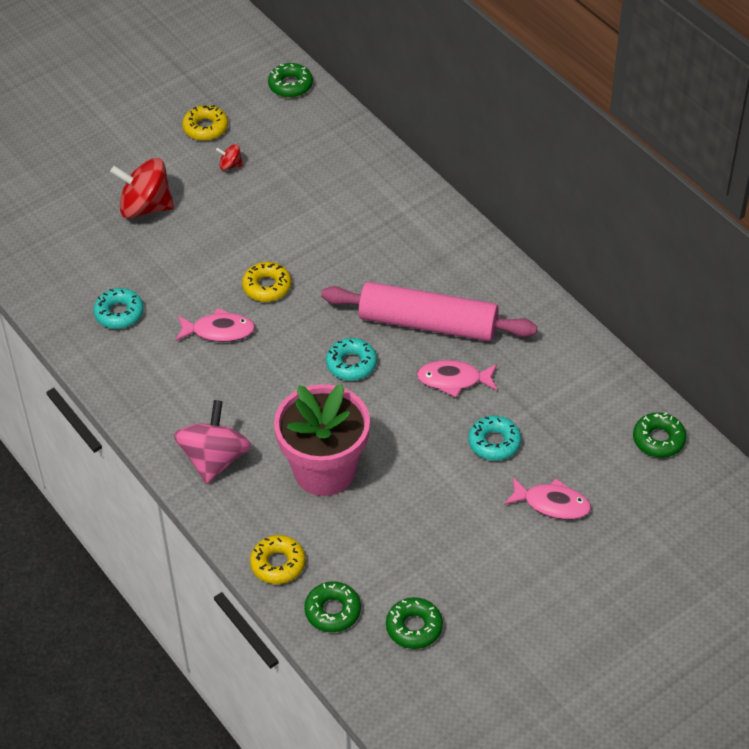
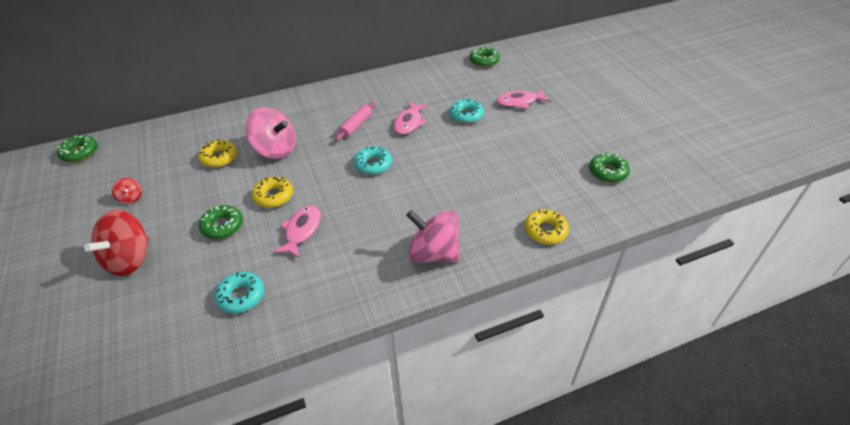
camera: 75 degrees left, 5 degrees down
yellow donut [182,105,228,141] -> yellow donut moved to [198,139,237,168]
red spinning top [216,144,243,170] -> red spinning top turned 60 degrees counterclockwise [112,178,142,204]
pink flower pot [274,384,370,496] -> none
green donut [304,581,361,632] -> green donut moved to [199,205,243,239]
pink rolling pin [321,282,537,341] -> pink rolling pin [335,102,375,141], size x0.46
pink fish [504,477,591,520] -> pink fish turned 135 degrees counterclockwise [497,89,550,109]
none -> pink spinning top [245,107,296,159]

